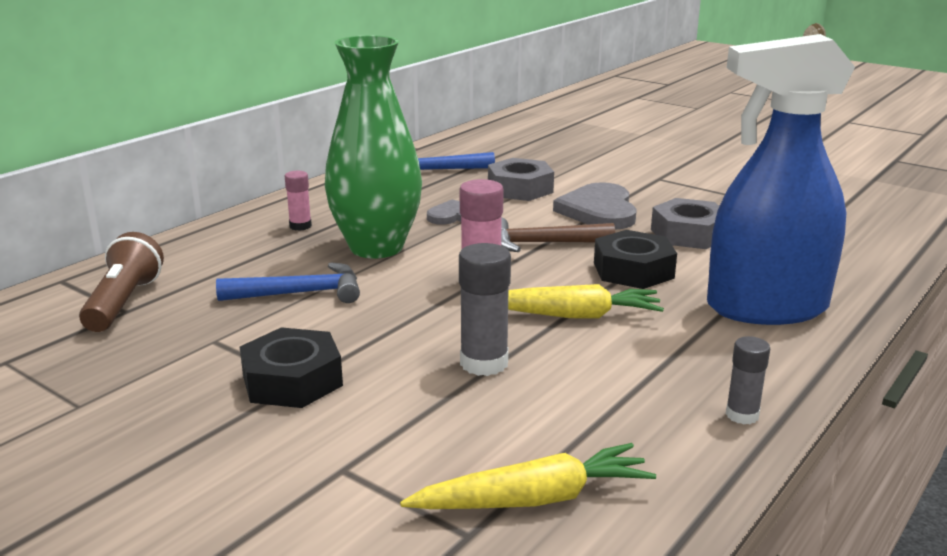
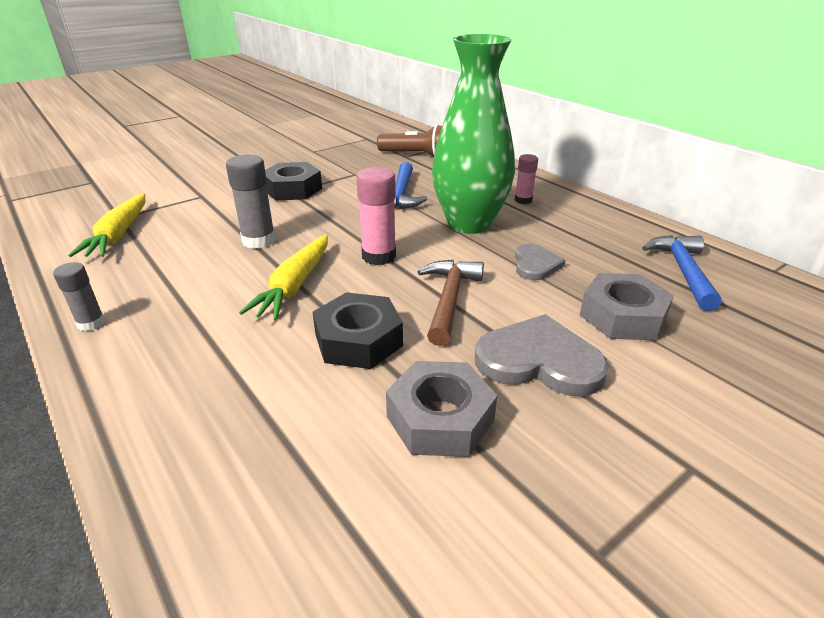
camera: 105 degrees right, 10 degrees up
blue spray bottle [707,34,855,325] -> none

